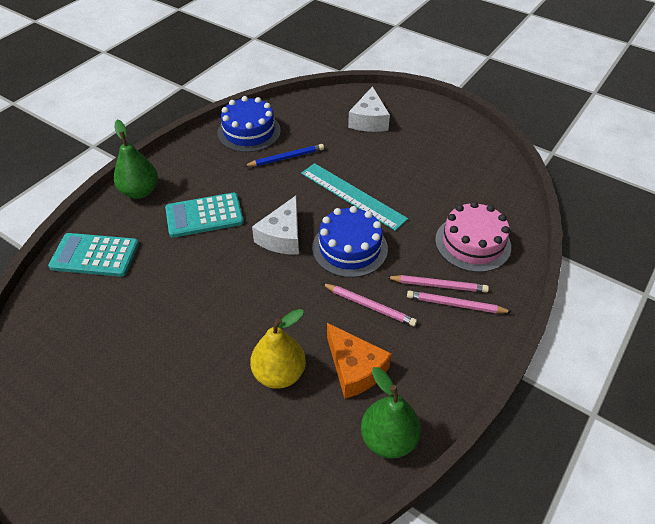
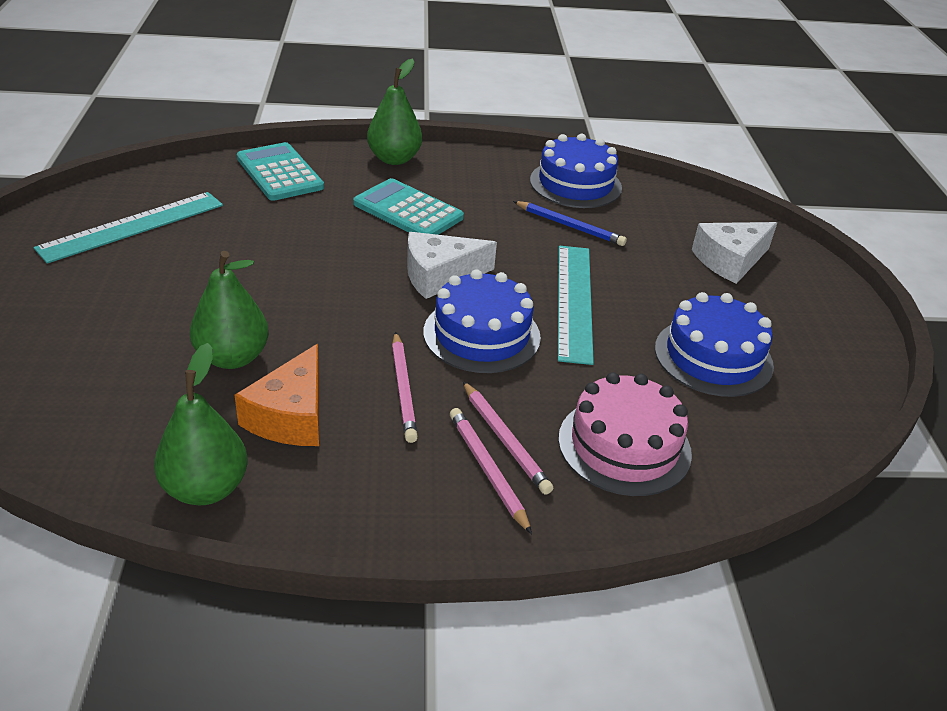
camera: 50 degrees right, 10 degrees down
yellow pear [250,309,306,389] -> green pear [190,251,269,369]
none -> turquoise ruler [34,192,223,264]
none -> blue cake [655,292,774,397]

